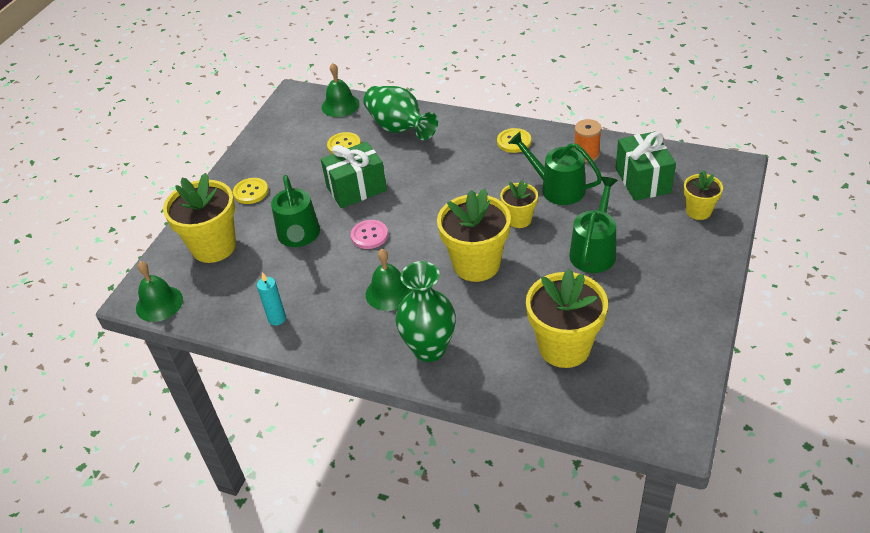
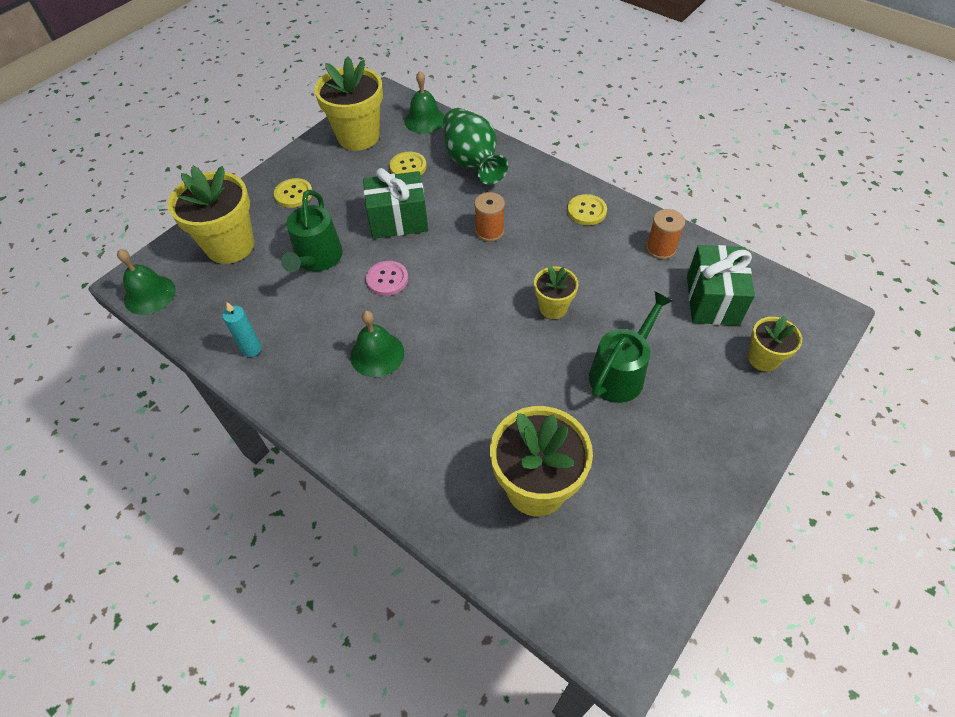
camera: 15 degrees right, 10 degrees up
green vase [395,261,456,362] -> none
yellow flower pot [437,188,511,282] -> yellow flower pot moved to [314,57,383,151]
green watering can [509,132,602,205] -> none
none -> orange spool [474,192,505,242]

